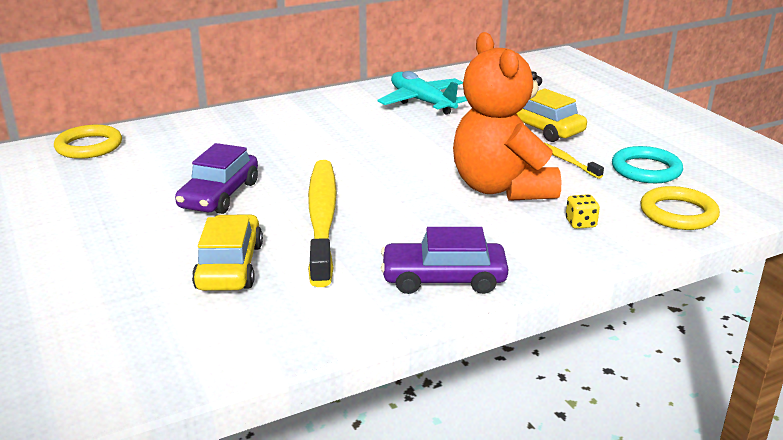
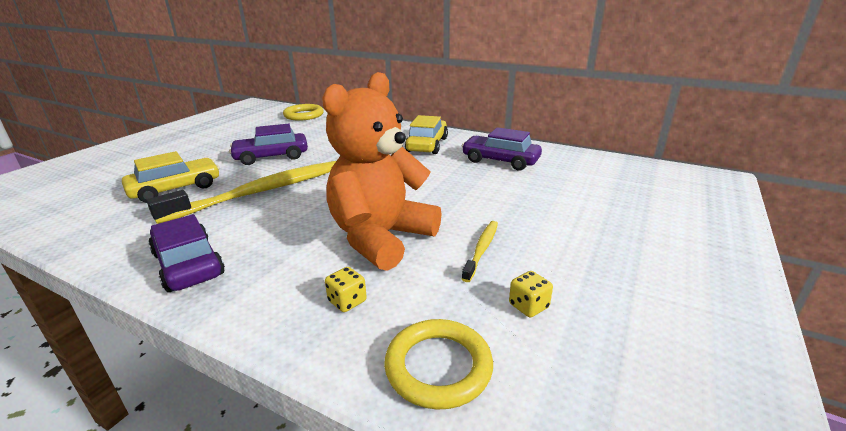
camera: 55 degrees right, 0 degrees up
turquoise plane [378,71,467,114] -> purple car [462,127,542,170]
yellow car [516,89,587,142] -> yellow car moved to [405,115,448,154]
turquoise ring [612,146,683,183] -> yellow dice [509,271,553,318]

